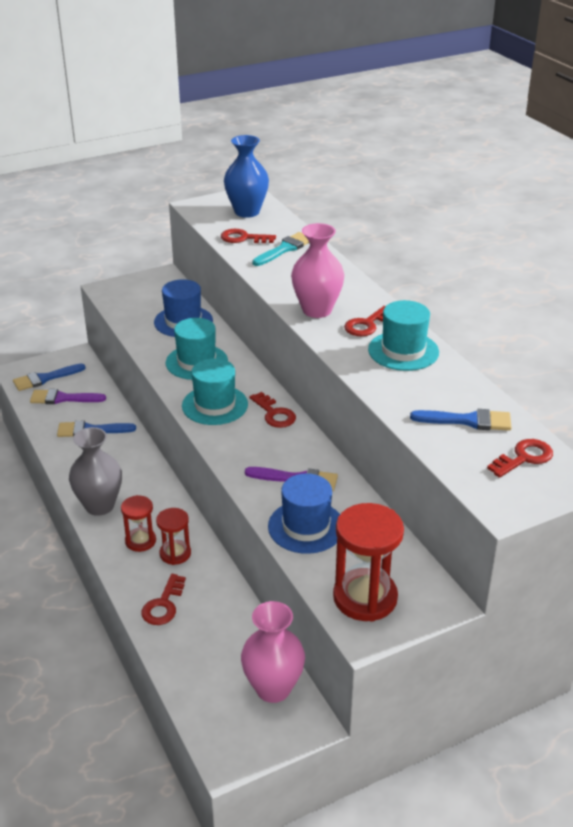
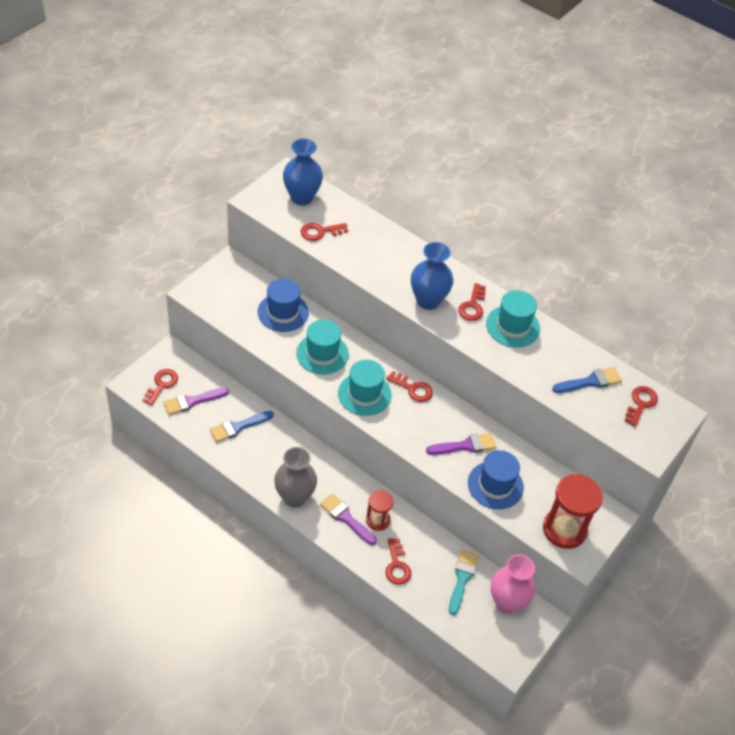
camera: 30 degrees left, 15 degrees up
blue brush [13,364,85,391] -> red key [142,369,178,405]
red hourglass [121,495,156,552] -> purple brush [320,493,377,545]
turquoise brush [252,232,310,266] -> turquoise brush moved to [449,550,479,615]
pink vase [291,223,344,318] -> blue vase [411,242,453,310]

